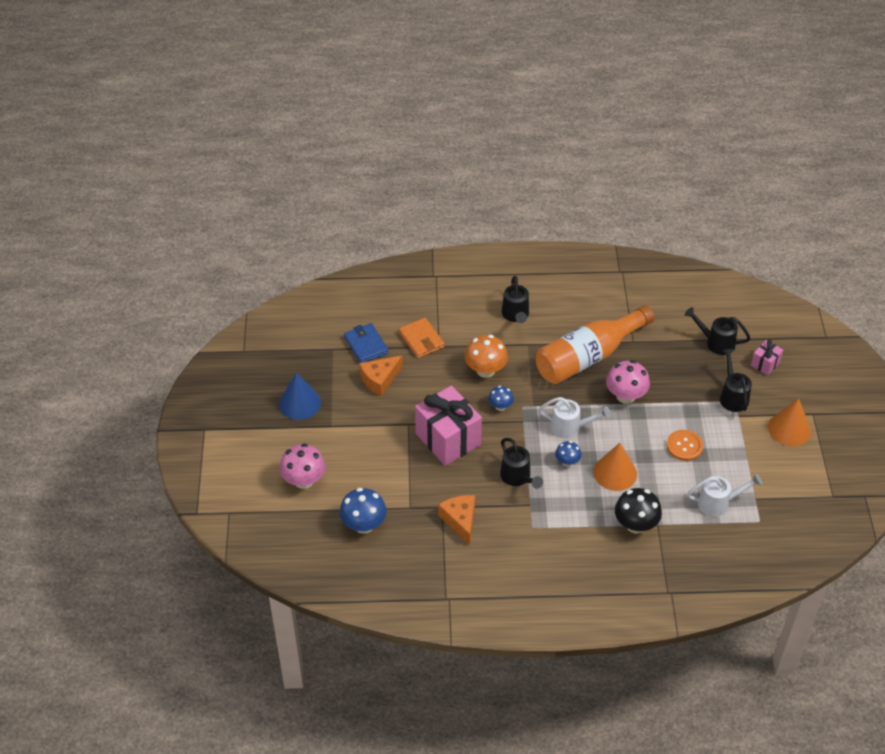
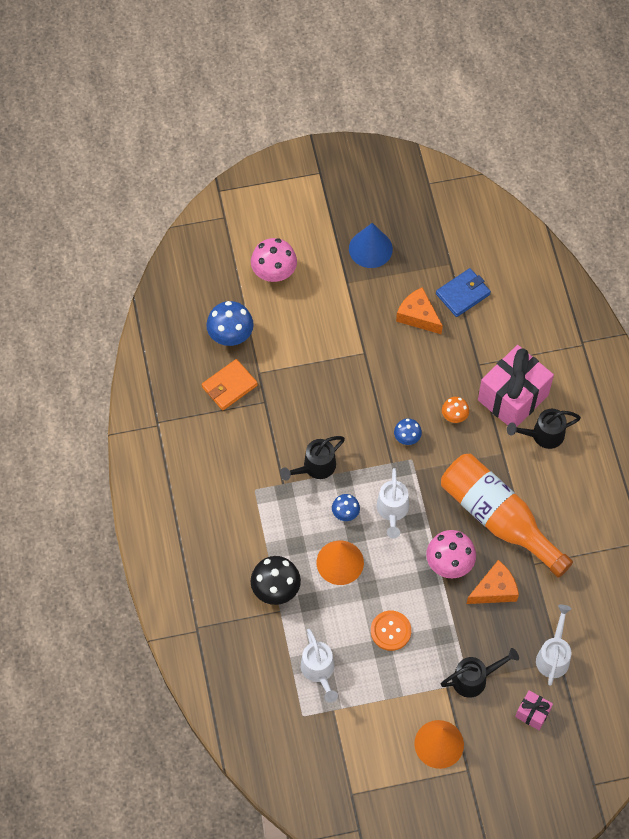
camera: 80 degrees right, 15 degrees up
orange wallet [399,318,445,358] -> orange wallet moved to [202,359,258,410]
pink gift [415,386,482,466] -> pink gift moved to [478,345,554,427]
orange cheese [438,495,475,545] -> orange cheese moved to [467,560,519,604]
orange mushroom [465,335,508,378] -> orange mushroom [442,397,469,423], size x0.58
black watering can [685,307,751,355] -> white watering can [536,605,572,686]

